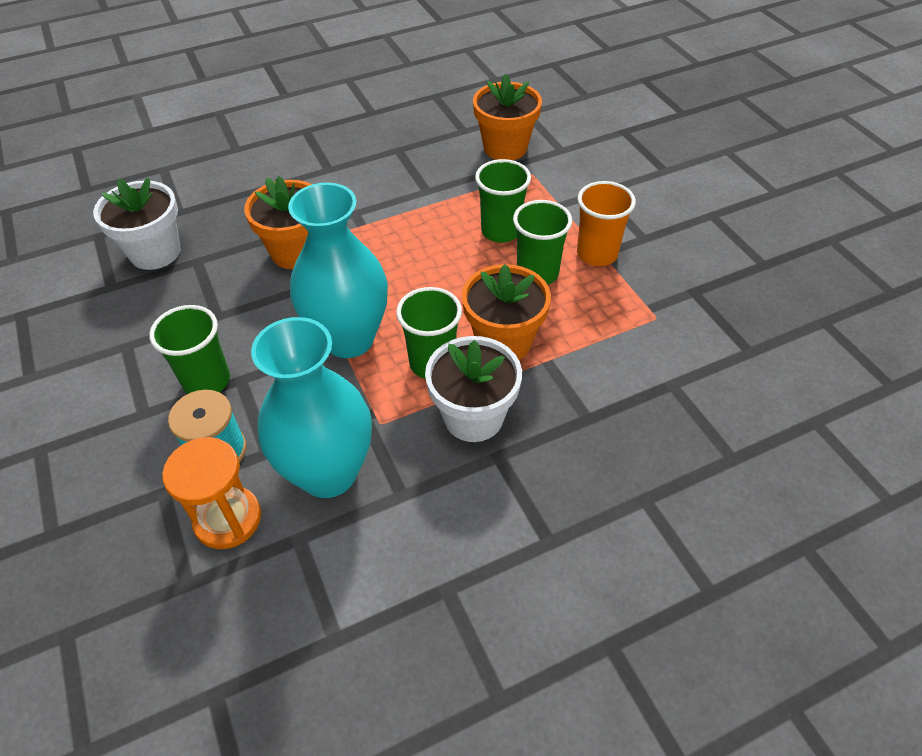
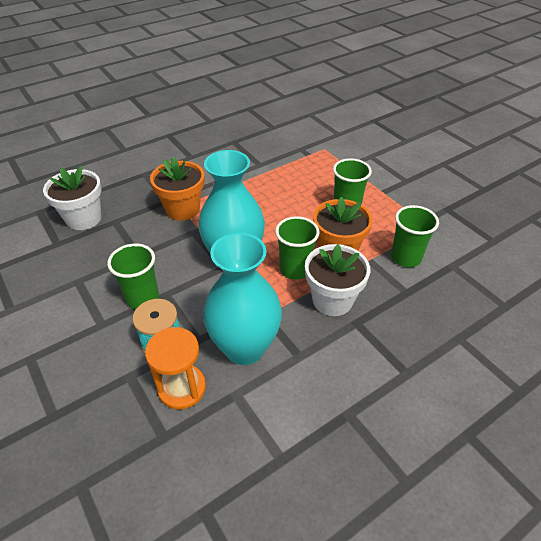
camera: 10 degrees left, 5 degrees down
orange flower pot [473,73,542,160] -> none
green cup [475,159,531,243] -> green cup moved to [391,205,439,267]
orange cup [577,181,636,266] -> none

